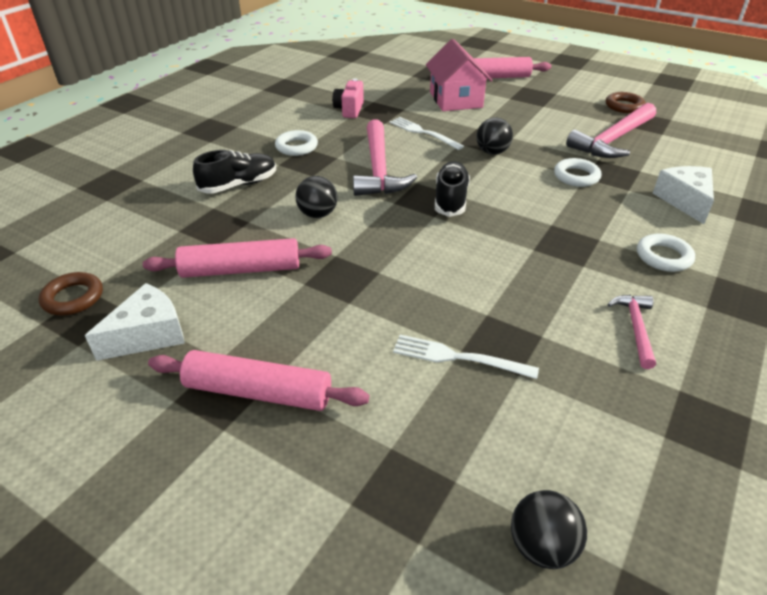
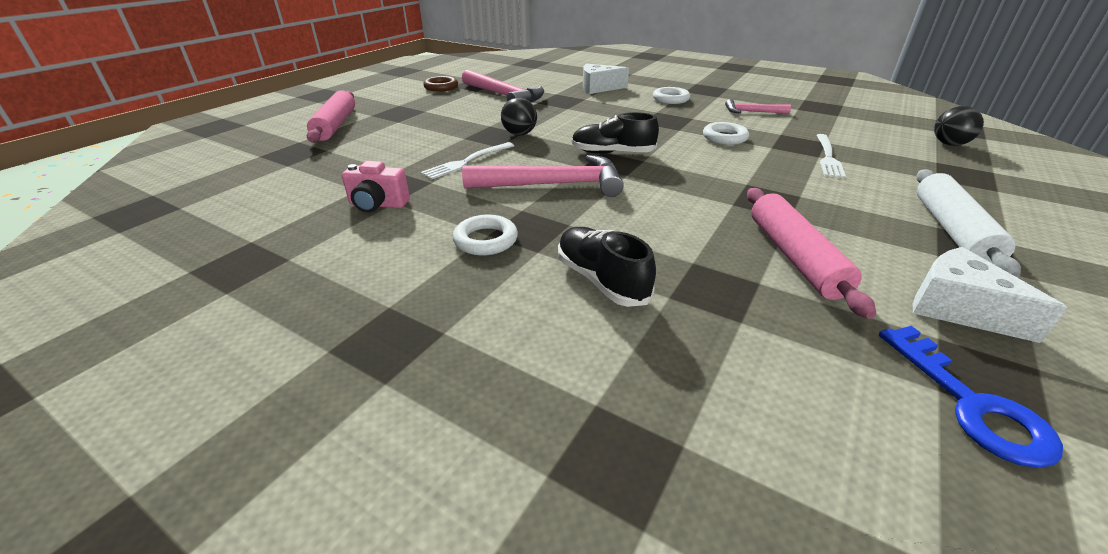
camera: 90 degrees left, 5 degrees down
brown ring [39,272,103,316] -> blue key [879,326,1063,468]
pink rolling pin [148,350,369,411] -> white rolling pin [916,169,1021,278]
black ball [296,176,338,218] -> none
pink house [426,39,493,111] -> none
white ring [554,158,601,187] -> white ring moved to [703,122,749,145]

